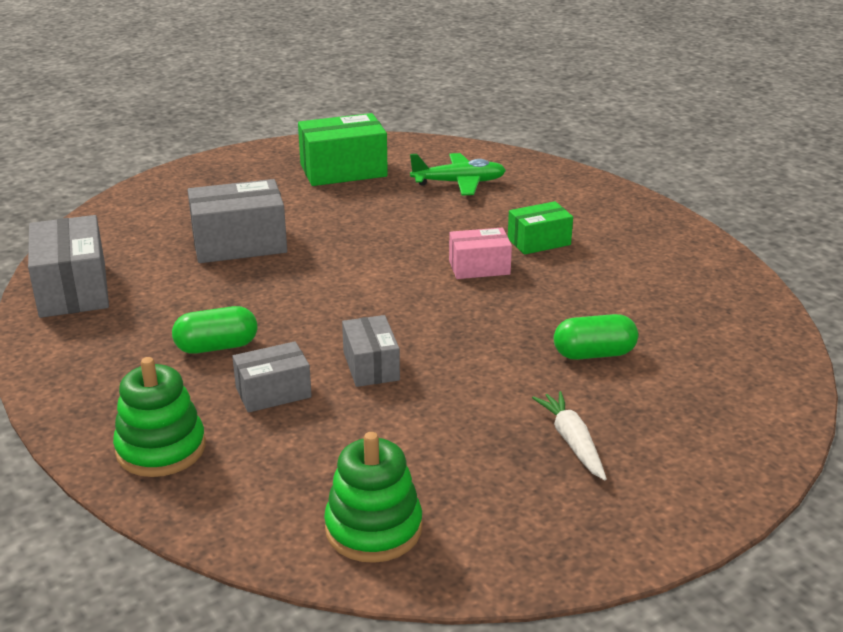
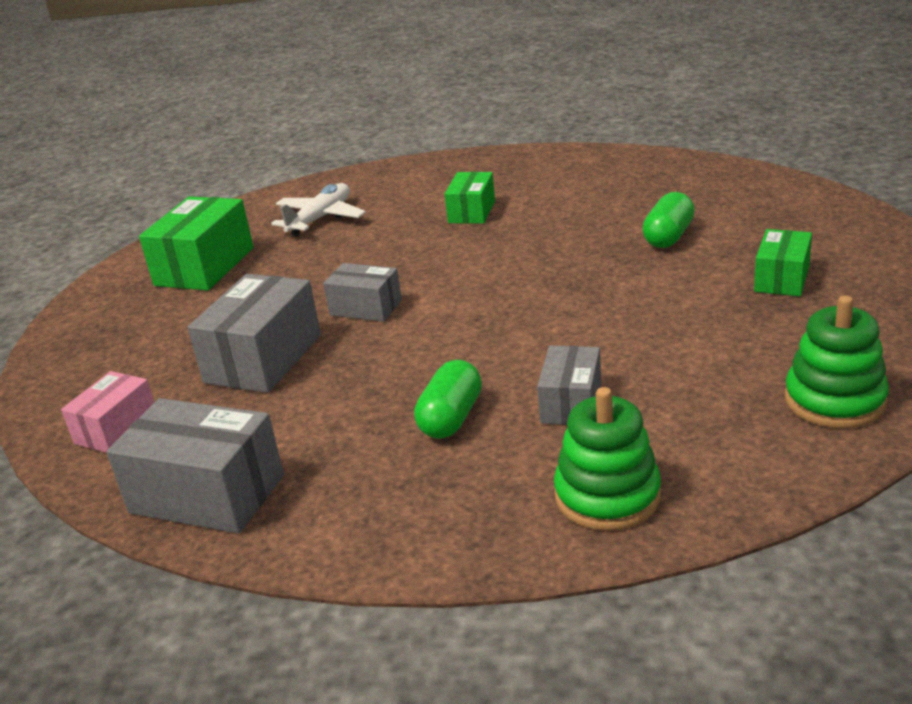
camera: 50 degrees left, 0 degrees up
grey box [342,315,400,387] -> grey box moved to [323,263,402,322]
green plane [410,153,506,196] -> white plane [271,183,366,237]
pink box [449,228,512,279] -> pink box moved to [61,371,155,453]
white carrot [532,391,607,480] -> green box [754,229,812,296]

